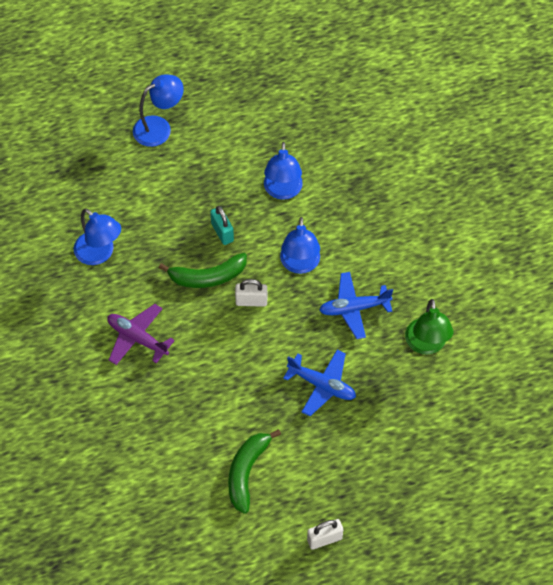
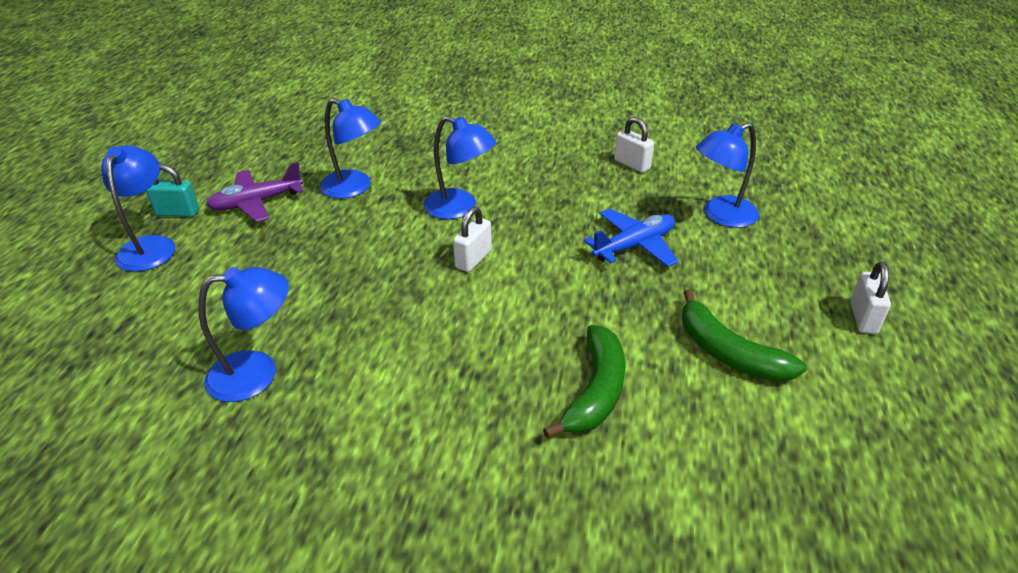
camera: 60 degrees left, 20 degrees down
purple plane [107,304,175,365] -> purple plane moved to [206,162,303,222]
green banana [159,253,247,288] -> green banana moved to [543,325,625,439]
turquoise padlock [210,206,234,245] -> turquoise padlock moved to [146,164,199,217]
blue plane [319,272,393,339] -> none
green lamp [405,299,453,355] -> white padlock [614,117,654,173]
none -> blue lamp [696,123,759,228]

